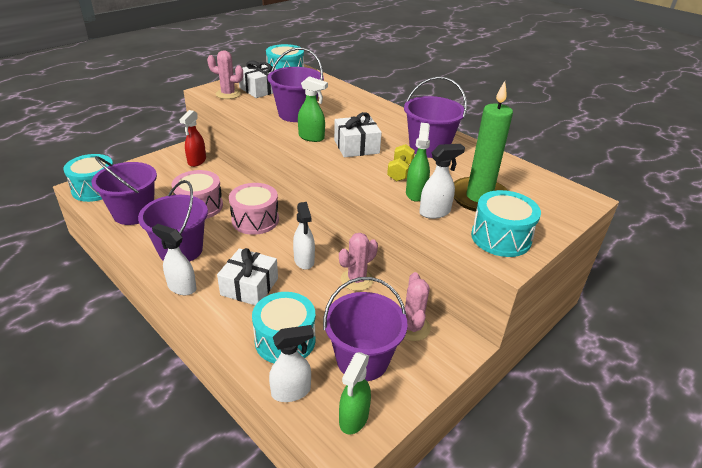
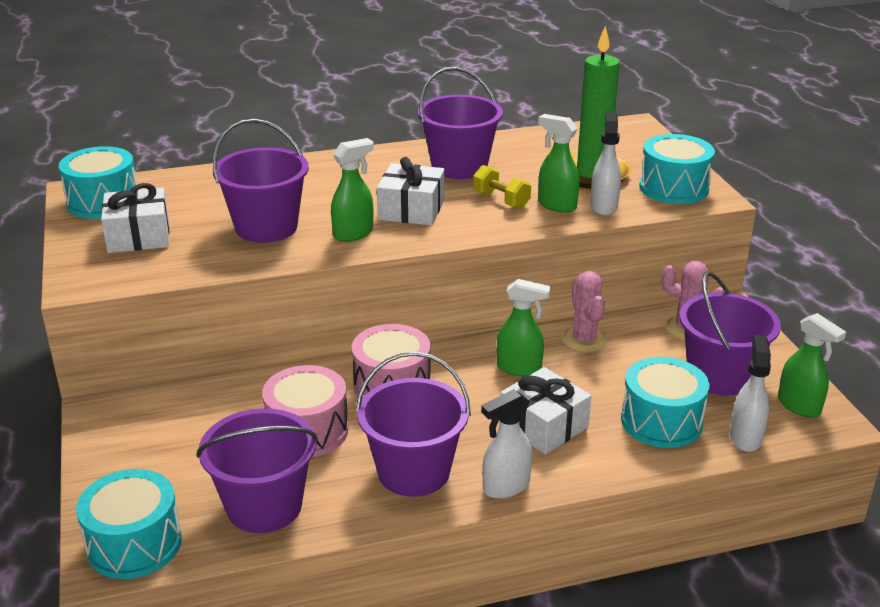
camera: 60 degrees left, 5 degrees down
red spray bottle [179,110,206,167] -> none
pink cactus [207,50,243,99] -> none
white spray bottle [293,202,315,270] -> green spray bottle [497,279,551,376]

